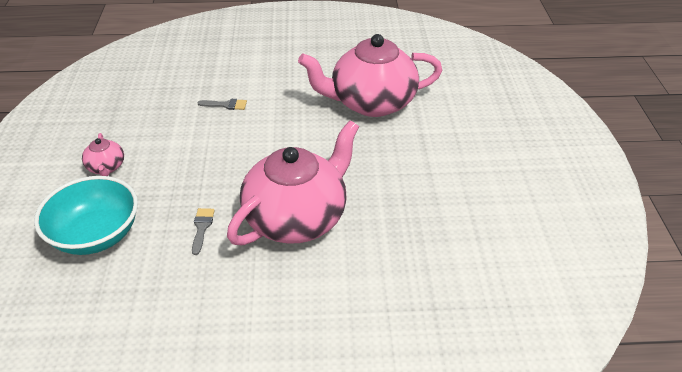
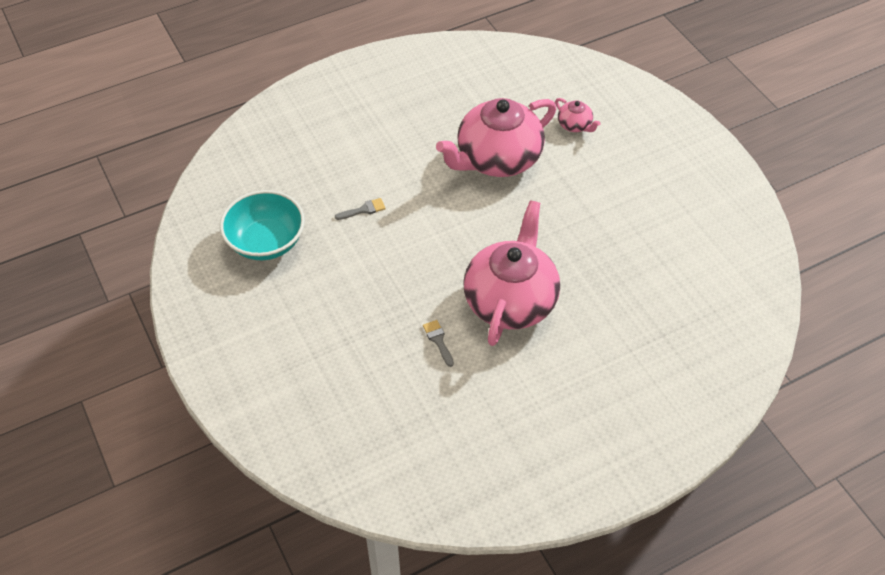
camera: 25 degrees left, 10 degrees up
turquoise bowl [34,176,138,255] -> turquoise bowl moved to [220,190,305,260]
pink teapot [82,133,124,176] -> pink teapot moved to [555,98,601,132]

